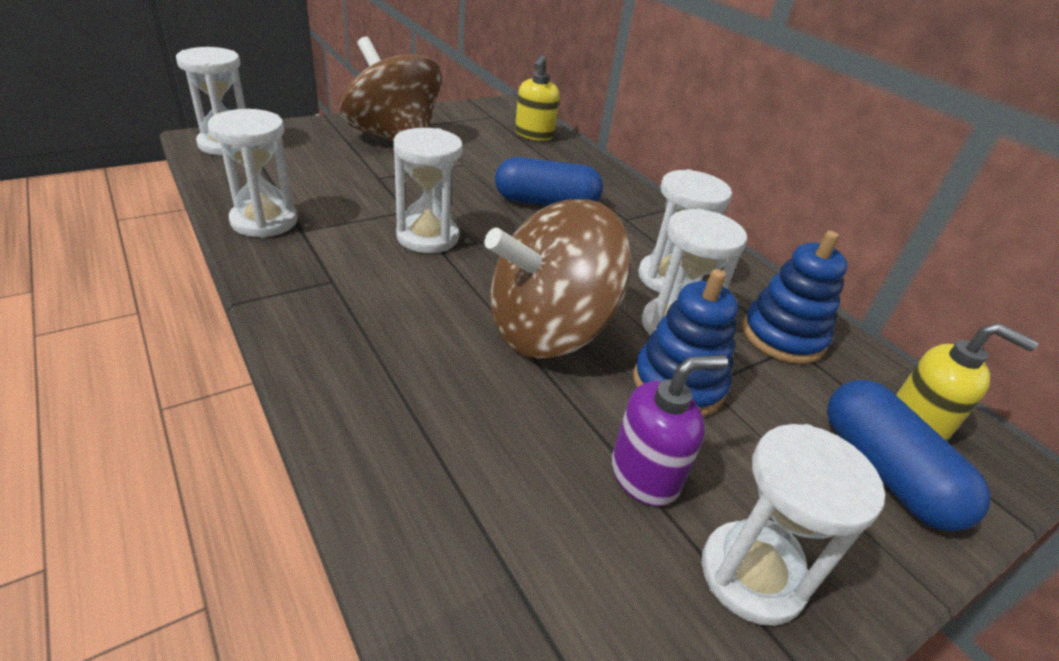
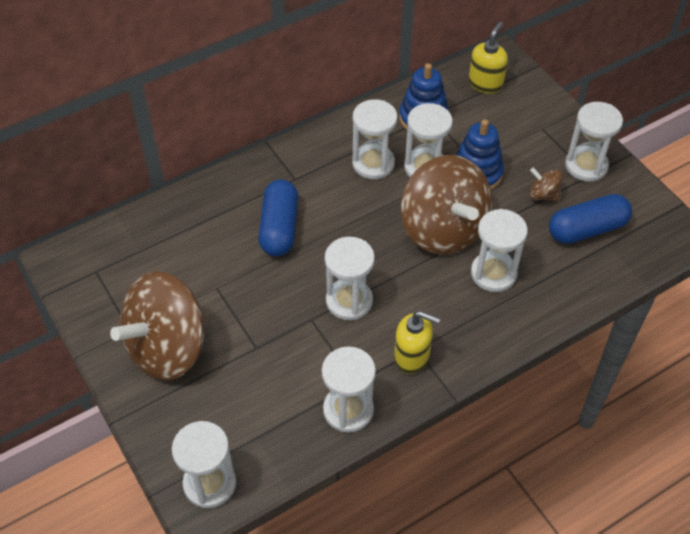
camera: 85 degrees left, 15 degrees up
yellow soap dispenser [515,55,560,141] -> yellow soap dispenser moved to [394,311,440,374]
purple soap dispenser [612,355,728,507] -> brown spinning top [529,167,562,201]
blue capsule [827,380,991,532] -> blue capsule moved to [549,194,632,244]
none -> white hourglass [471,209,528,292]

